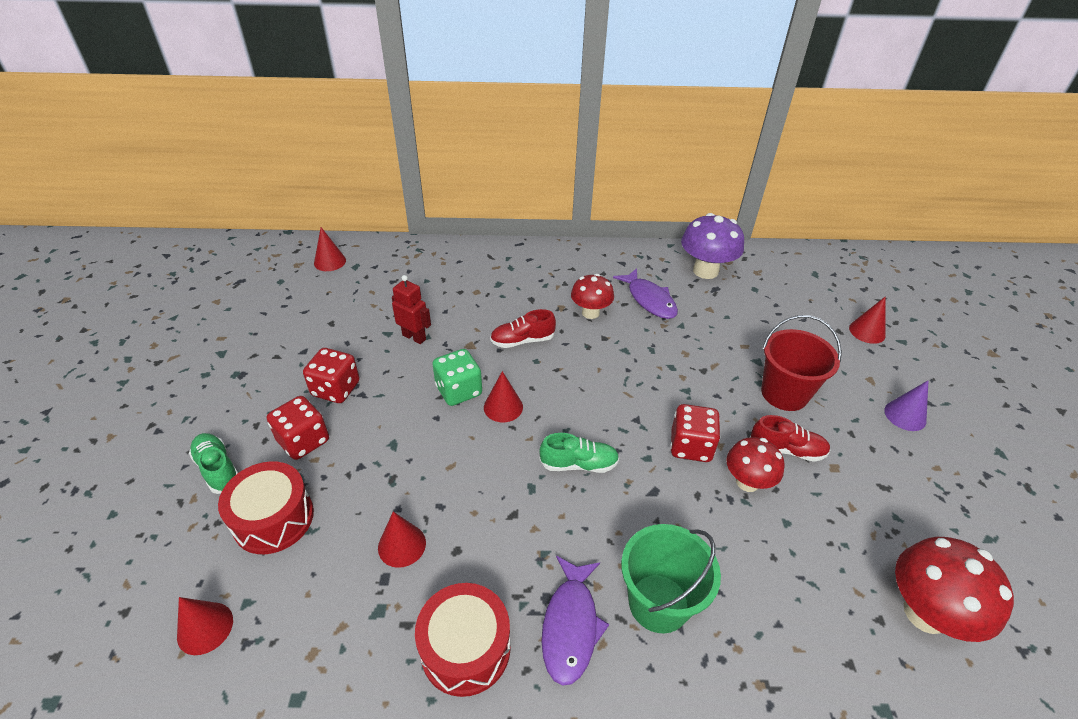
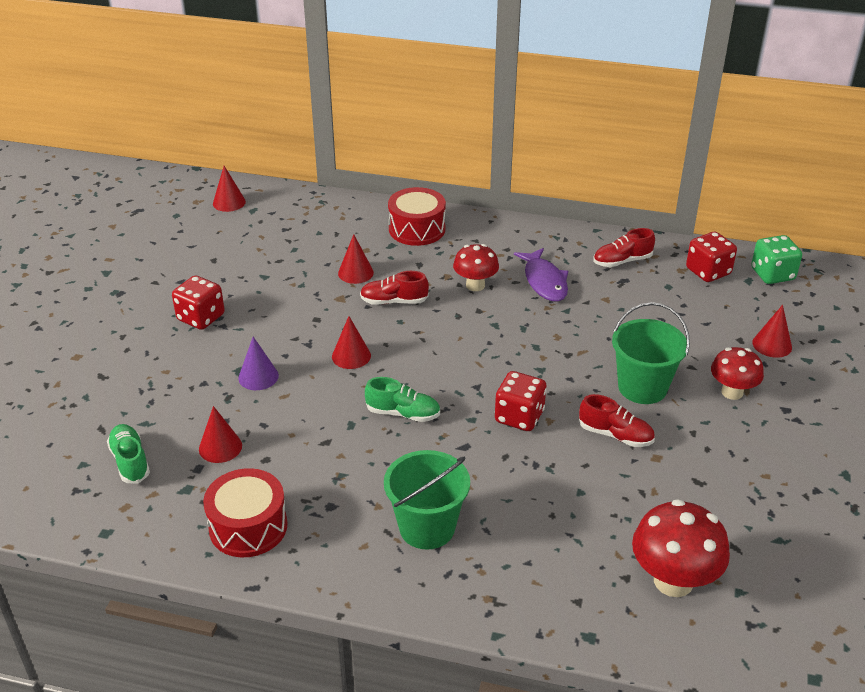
camera: 15 degrees right, 5 degrees down
red cone [177,597,233,655] -> red cone moved to [338,234,374,284]
green shoe [189,433,238,494] -> green shoe moved to [107,424,150,483]
red drum [218,461,314,554] -> red drum moved to [388,187,446,246]
red dice [267,396,329,460] -> red dice moved to [686,232,737,282]
red robot [392,275,431,344] -> none
green dice [432,349,482,406] -> green dice moved to [751,235,802,284]
purple fish [541,556,609,686] -> none
purple mushroom [681,213,744,279] -> red shoe [593,228,655,267]
red mushroom [727,437,785,492] -> red mushroom moved to [711,347,764,400]
red bucket [761,315,842,411] -> green bucket [612,302,690,404]
purple cone [884,380,929,431] -> purple cone moved to [238,336,279,390]

